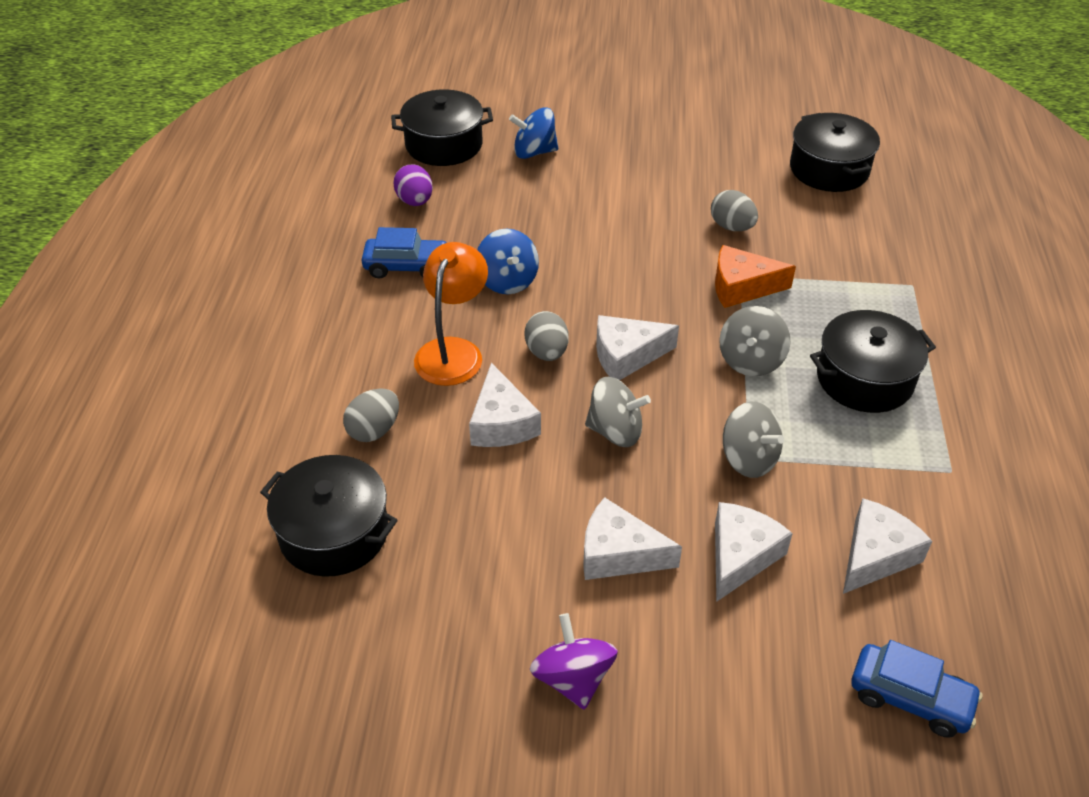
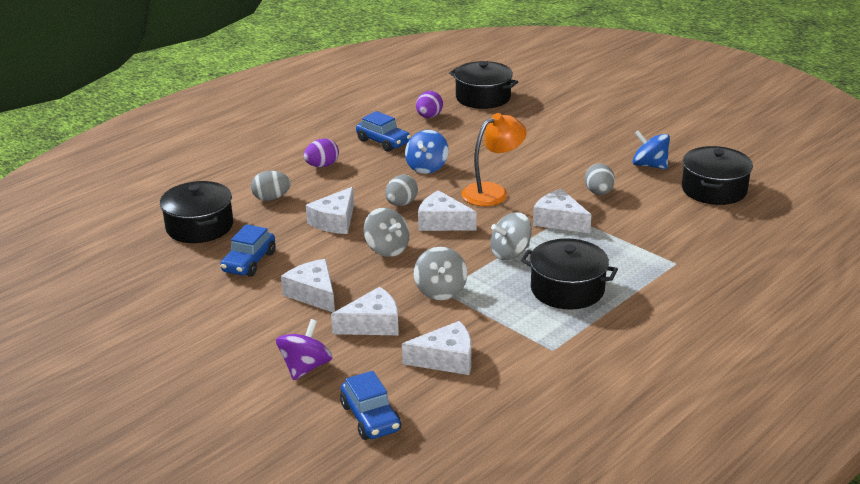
camera: 40 degrees right, 15 degrees down
orange lamp [414,242,488,386] -> orange lamp moved to [462,113,527,206]
blue spinning top [509,107,558,159] -> blue spinning top moved to [633,130,670,169]
purple spinning top [530,613,618,710] -> purple spinning top moved to [276,319,333,380]
orange cheese [715,245,796,308] -> white cheese [533,189,591,233]
none -> blue car [220,224,276,277]
none -> purple egg [304,139,339,167]

